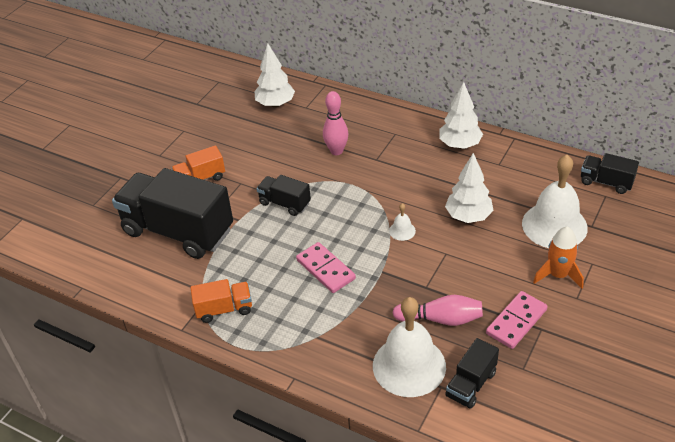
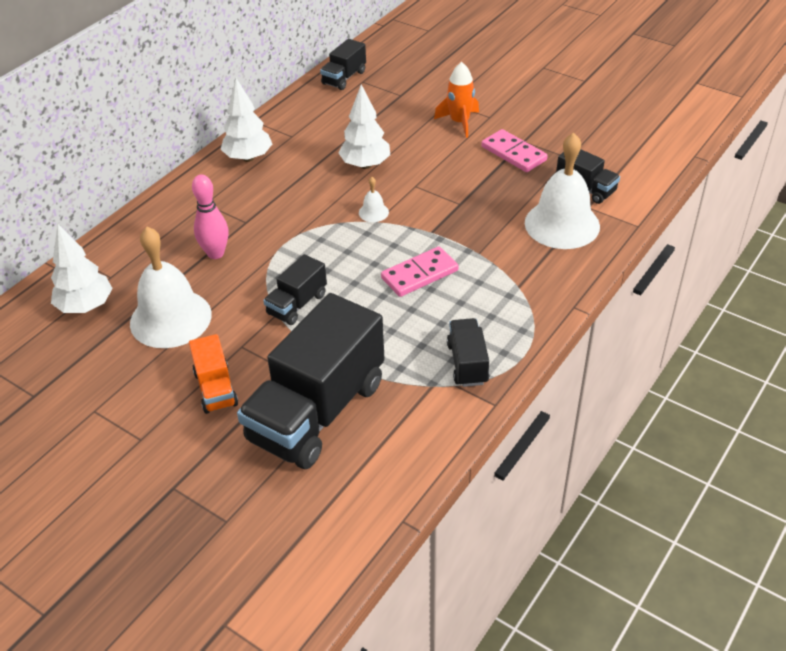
camera: 85 degrees left, 0 degrees up
orange truck [190,279,252,323] -> black truck [447,318,489,387]
pink bowling pin [393,295,483,326] -> none
white bell [522,155,588,248] -> white bell moved to [130,227,212,348]

